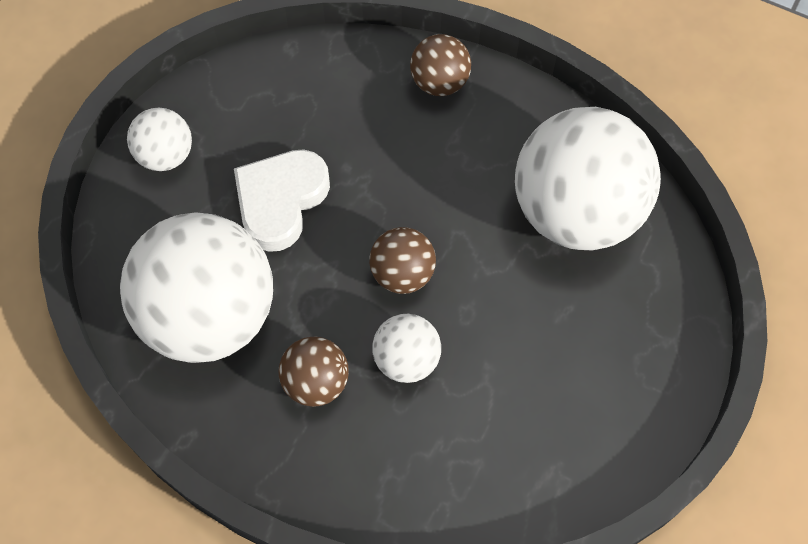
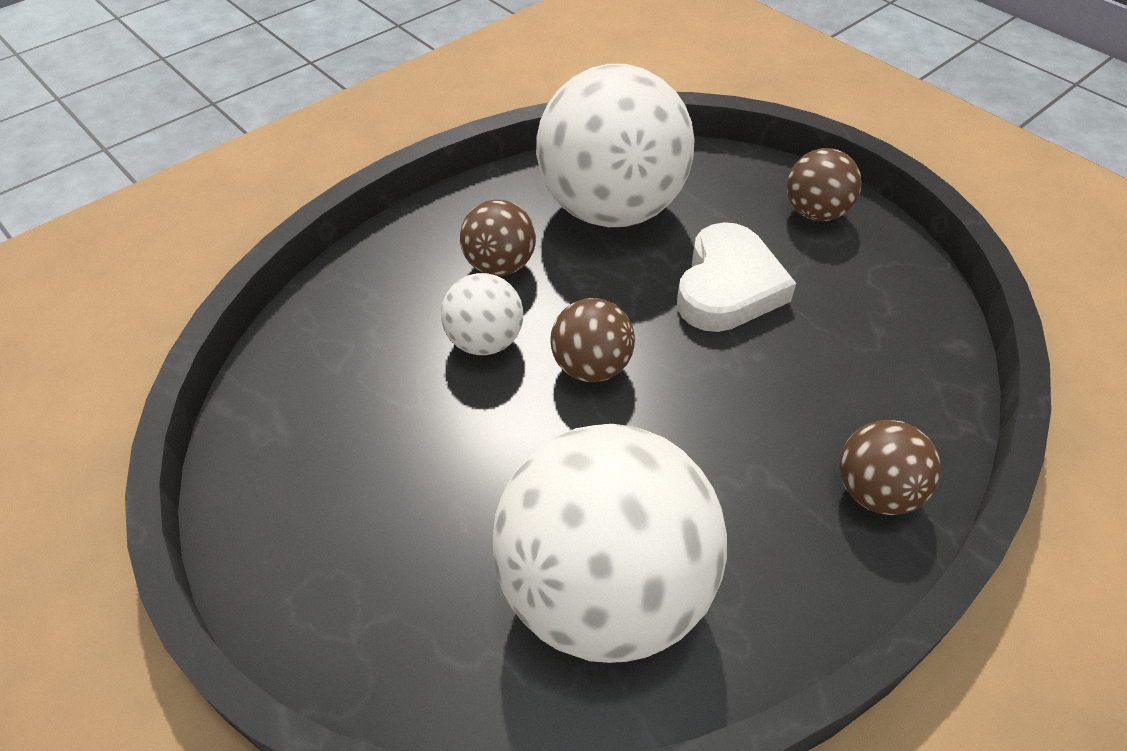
camera: 110 degrees right, 15 degrees down
white ball [127,107,192,171] -> brown ball [787,148,862,221]
white heart [234,149,330,252] -> white heart turned 60 degrees clockwise [677,222,796,332]

